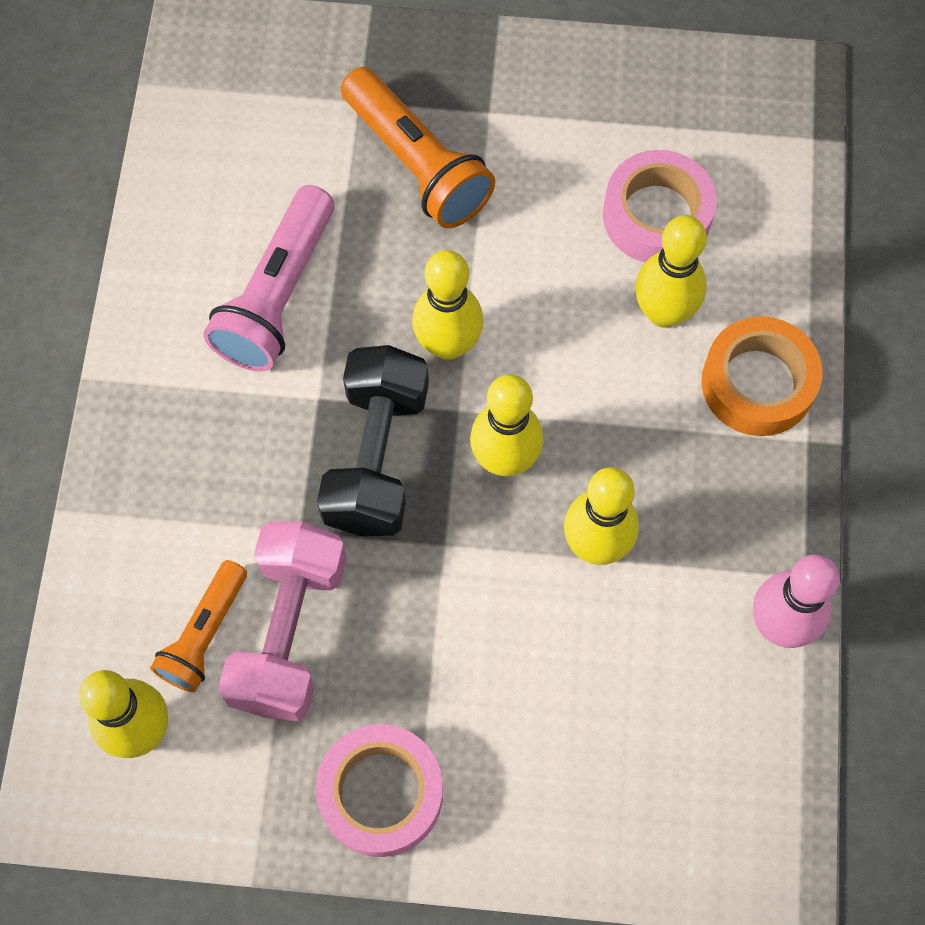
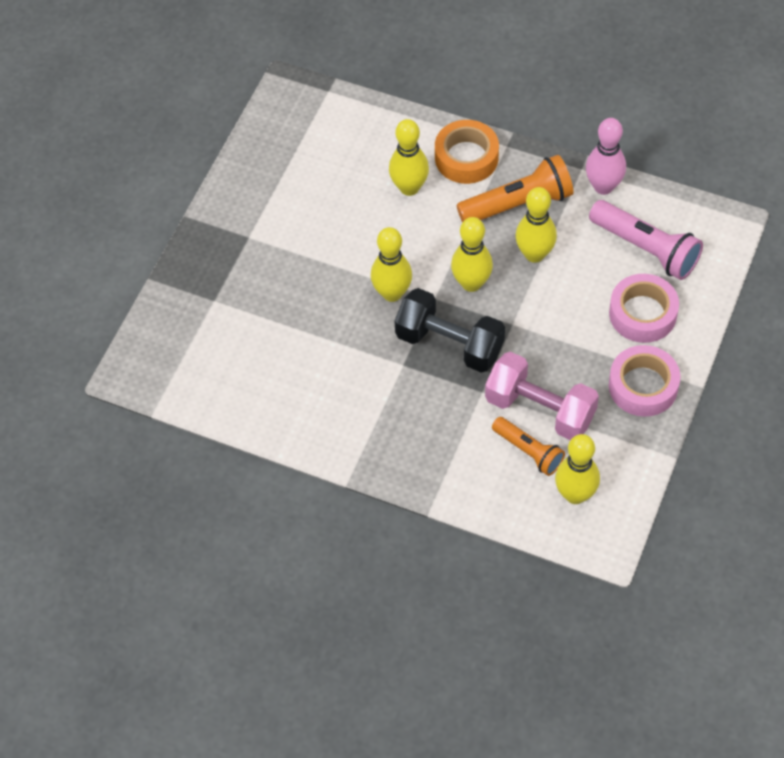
camera: 70 degrees left, 10 degrees down
pink flashlight [203,185,335,372] -> pink flashlight moved to [589,200,703,280]
orange flashlight [341,67,495,228] -> orange flashlight moved to [457,155,573,223]
pink tape [603,150,716,262] -> pink tape moved to [609,274,679,343]

